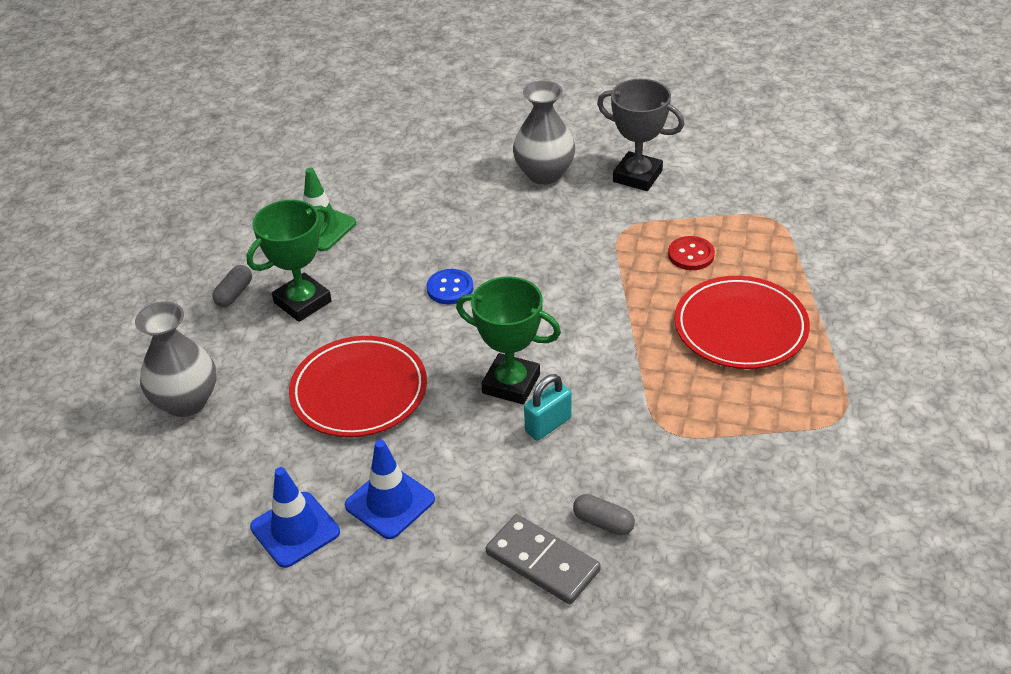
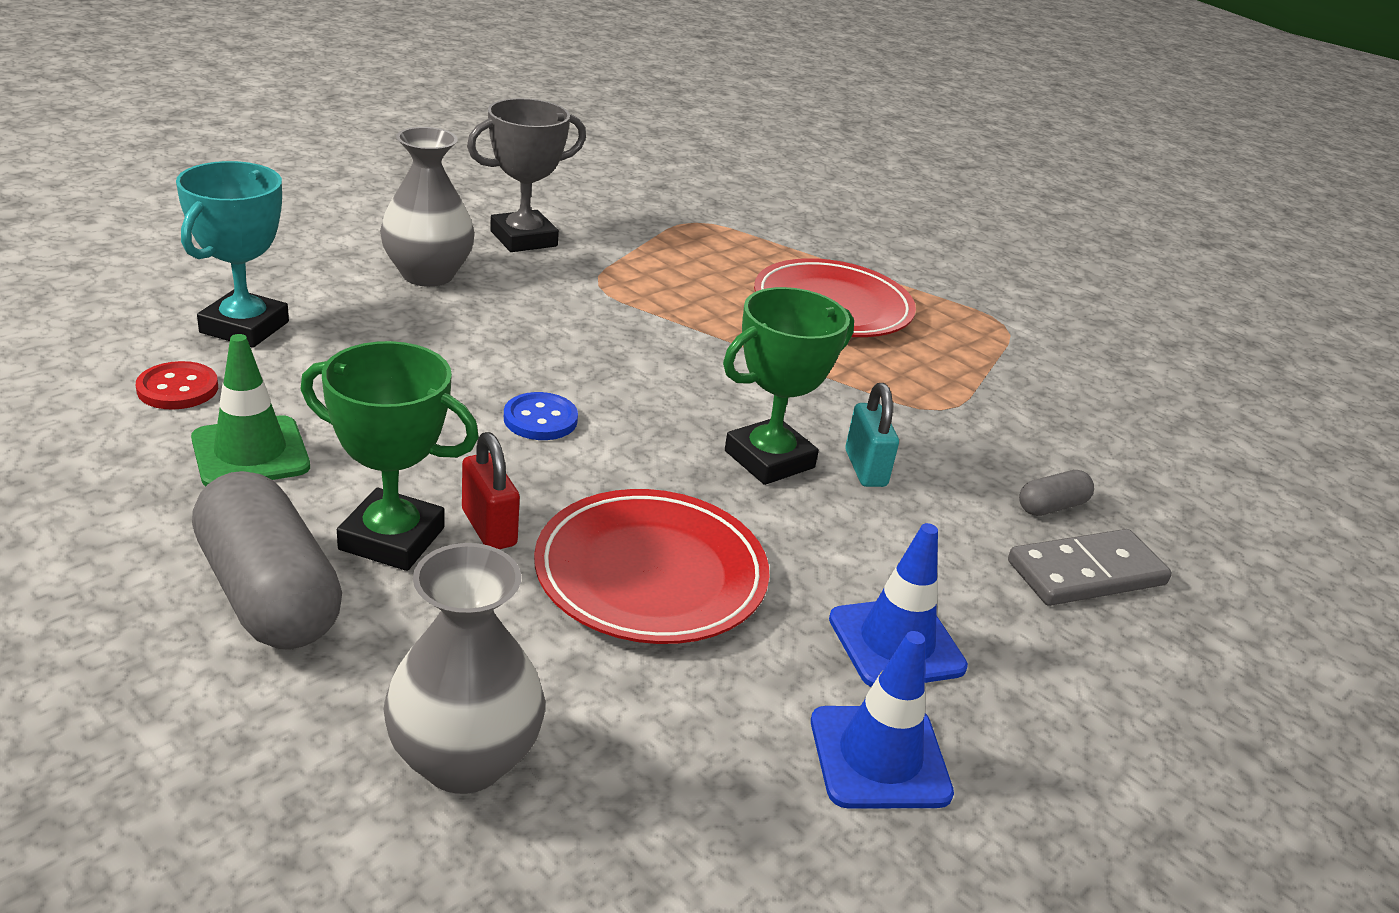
camera: 65 degrees left, 10 degrees down
grey capsule [212,265,252,307] -> grey capsule [192,471,342,649], size x2.15
green trophy [247,200,332,322] -> green trophy turned 60 degrees counterclockwise [301,341,479,571]
red button [668,236,715,270] -> red button moved to [136,361,218,409]
none -> turquoise trophy [176,161,289,348]
none -> red padlock [462,432,520,549]

